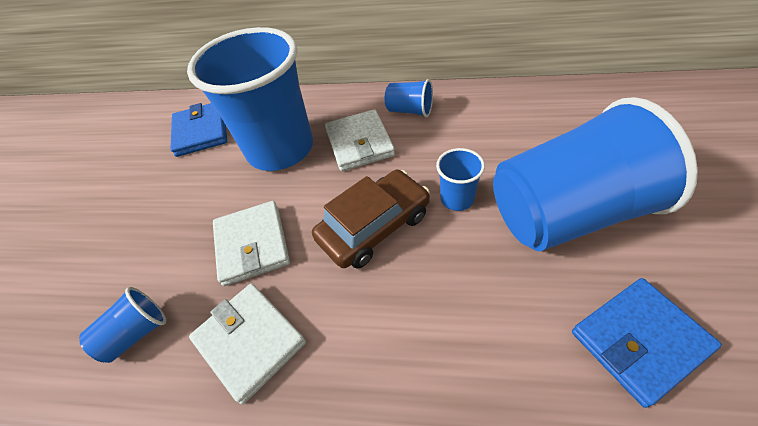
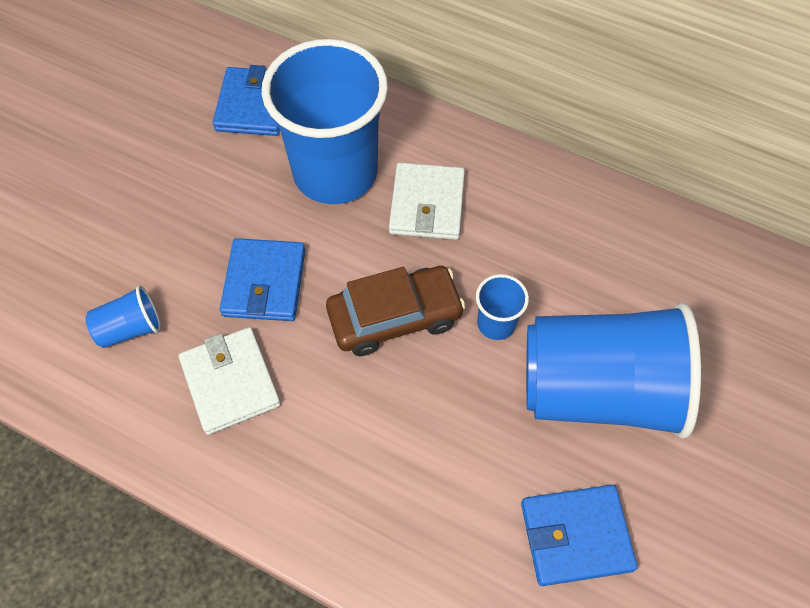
camera: 15 degrees right, 10 degrees up
white wallet [213,201,290,286] -> blue wallet [220,238,305,321]
blue cup [385,79,433,117] -> none

